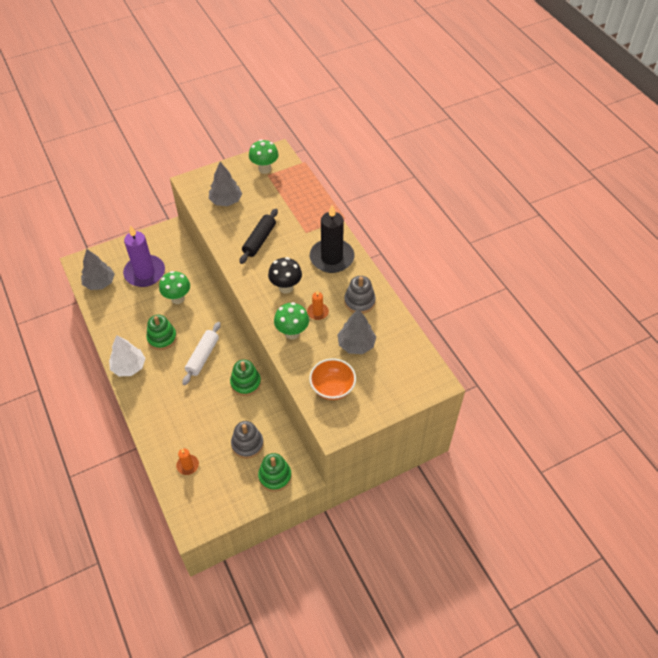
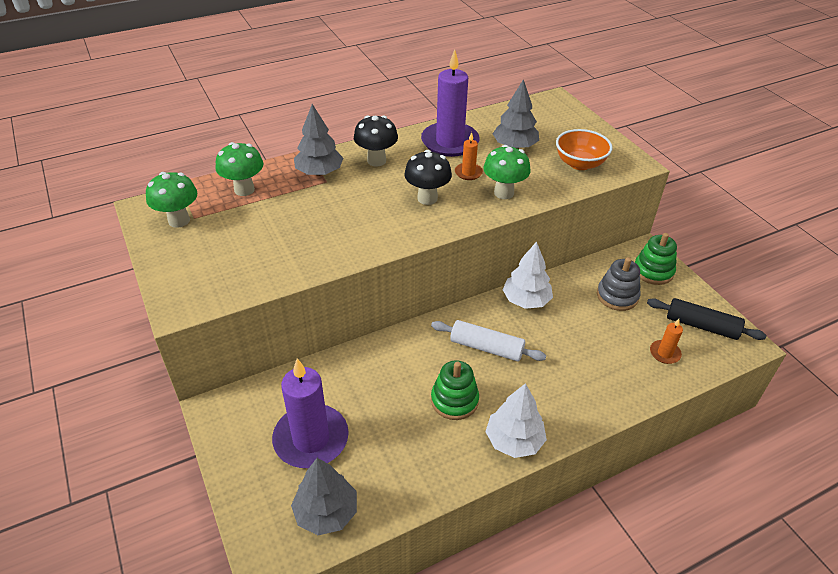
camera: 90 degrees left, 10 degrees down
green mushroom [159,271,190,304] -> green mushroom moved to [216,142,264,196]
grey tree [209,162,242,206] -> grey tree moved to [294,104,343,176]
green stacking toy [230,360,261,396] -> white tree [502,241,553,309]
black rolling pin [239,209,278,264] -> black rolling pin moved to [647,298,767,340]
black candle [310,205,354,273] -> black mushroom [354,115,398,167]
grey stacking toy [344,276,376,314] -> purple candle [421,49,480,157]

